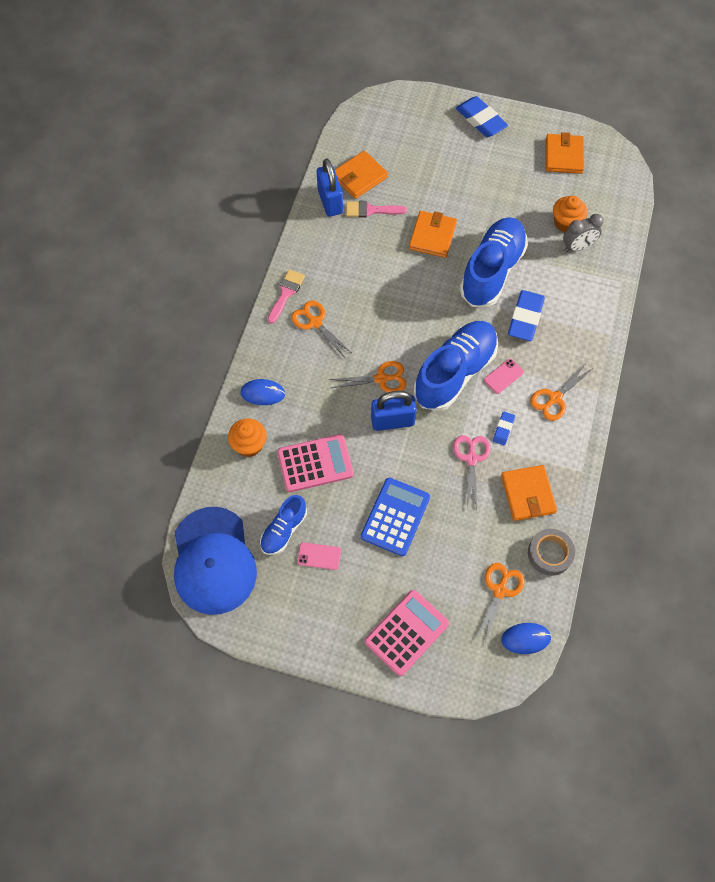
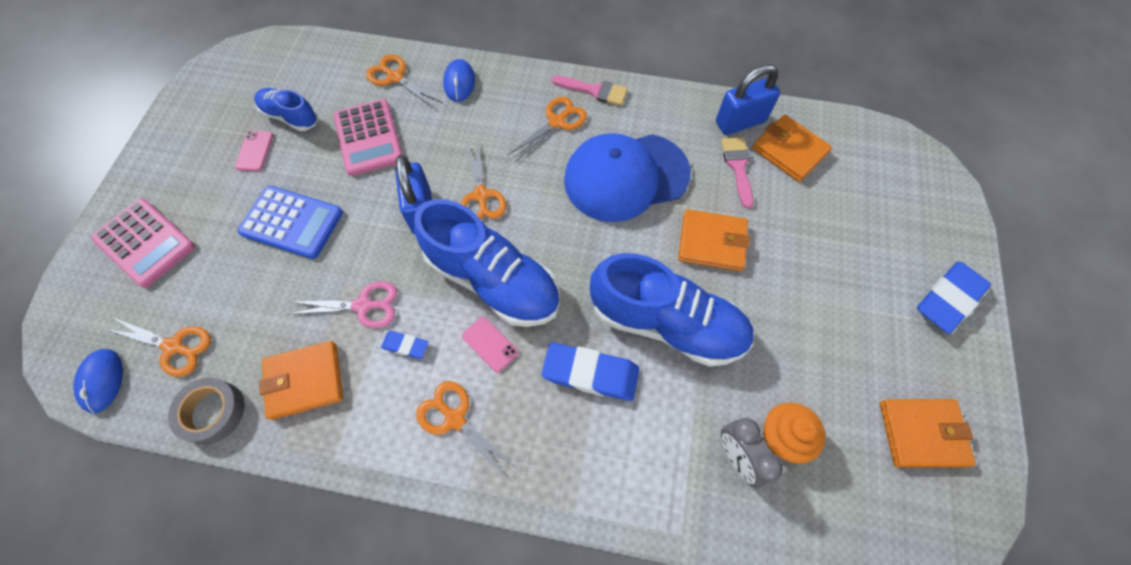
camera: 85 degrees right, 0 degrees up
blue cap [174,507,257,615] -> blue cap moved to [564,133,691,222]
orange cupcake [228,418,267,457] -> orange scissors [366,54,443,109]

